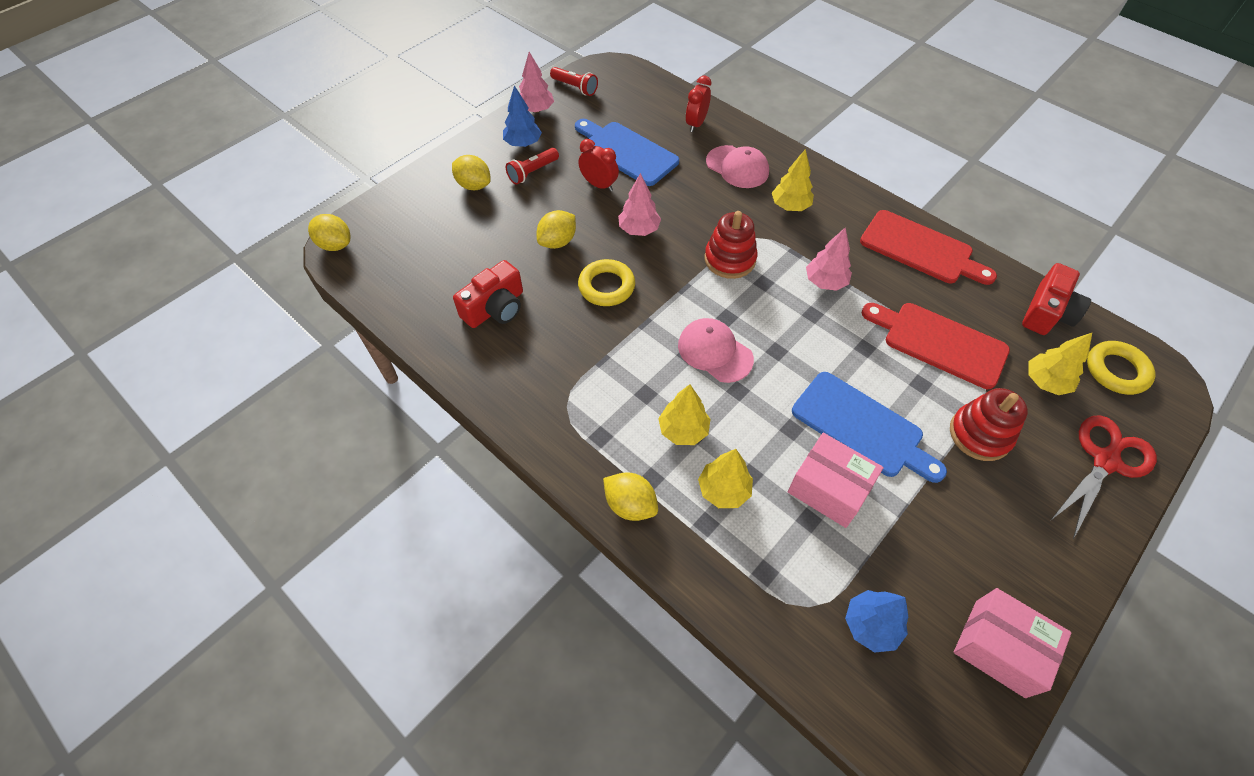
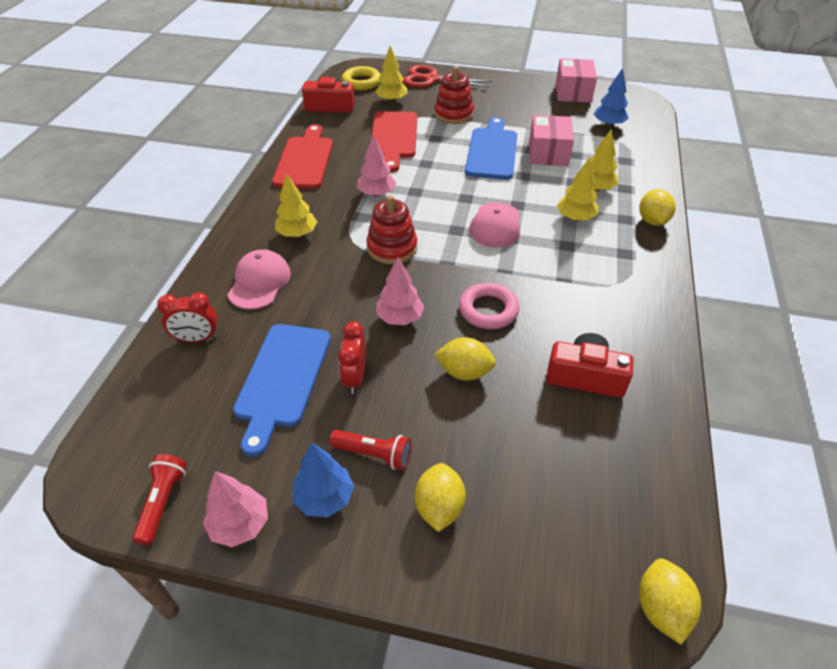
camera: 120 degrees left, 10 degrees down
yellow ring [578,259,635,306] -> pink ring [459,283,520,329]

